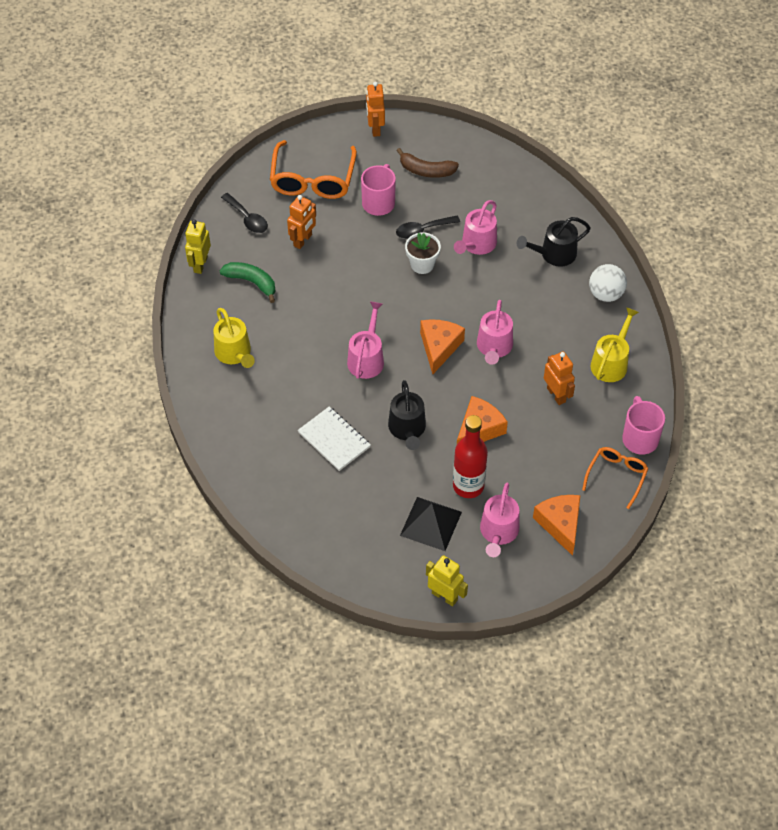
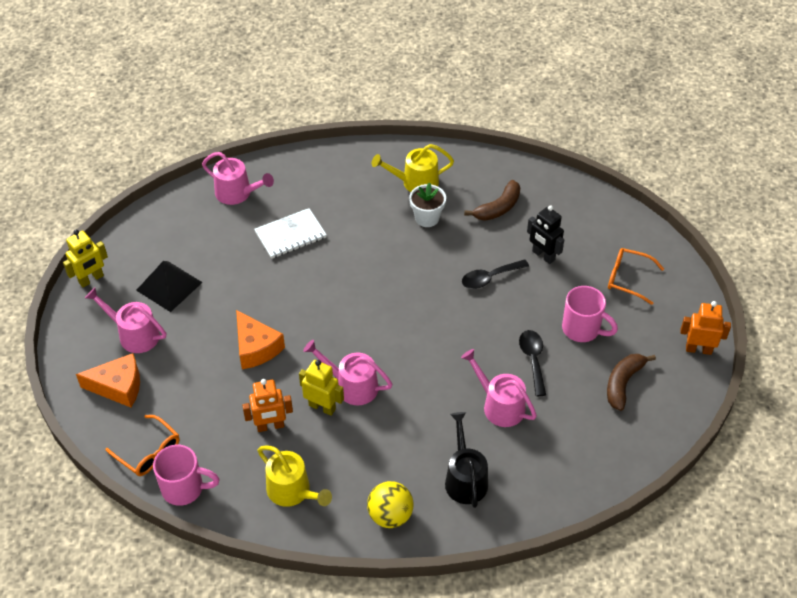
camera: 105 degrees right, 5 degrees down
yellow robot [185,219,211,274] -> yellow robot moved to [299,360,344,416]
green banana [219,262,276,303] -> brown banana [464,180,520,221]
black spoon [221,193,268,233] -> black spoon moved to [462,259,529,289]
orange glasses [270,140,357,199] -> orange glasses [608,248,664,305], size x0.59
orange robot [287,195,316,249] -> black robot [527,205,564,264]
pink watering can [347,301,384,379] -> pink watering can moved to [202,152,274,205]
black watering can [388,380,426,450] -> none
white flower pot [405,232,441,274] -> white flower pot moved to [409,183,446,227]
orange cheese [420,320,465,374] -> none
red bottle [453,415,488,498] -> none
white ball [589,264,627,302] -> yellow ball [367,481,414,528]

